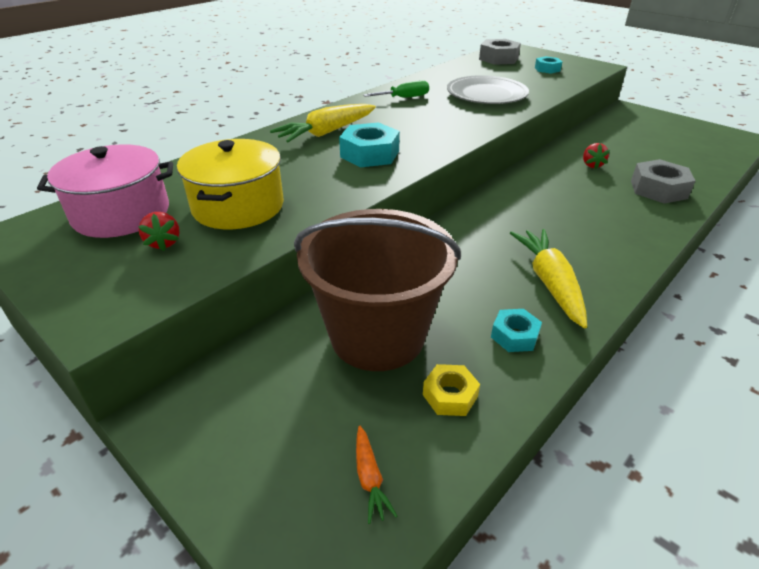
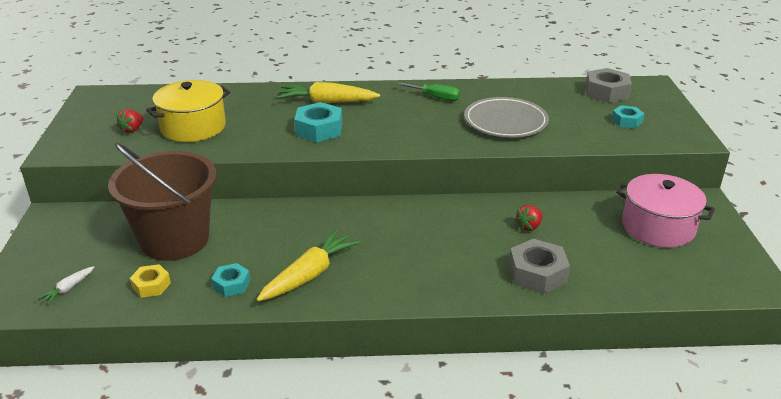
camera: 45 degrees right, 5 degrees down
pink pot [37,144,173,238] -> pink pot moved to [616,174,715,248]
orange carrot [356,426,397,524] -> white carrot [37,266,94,305]

